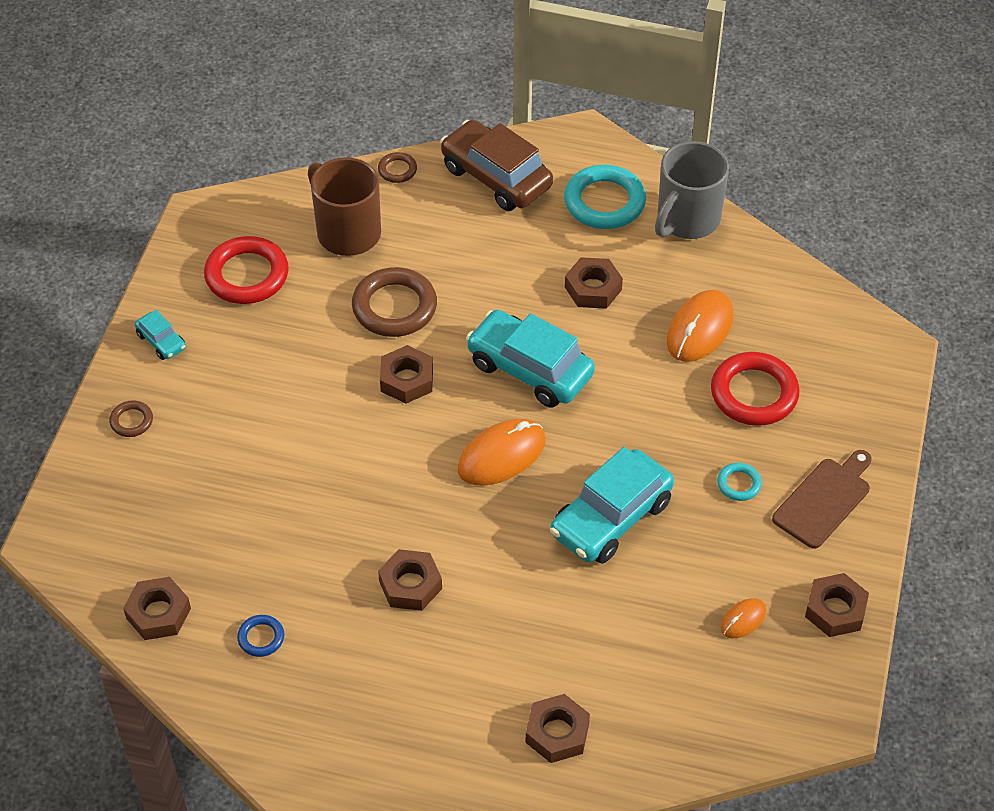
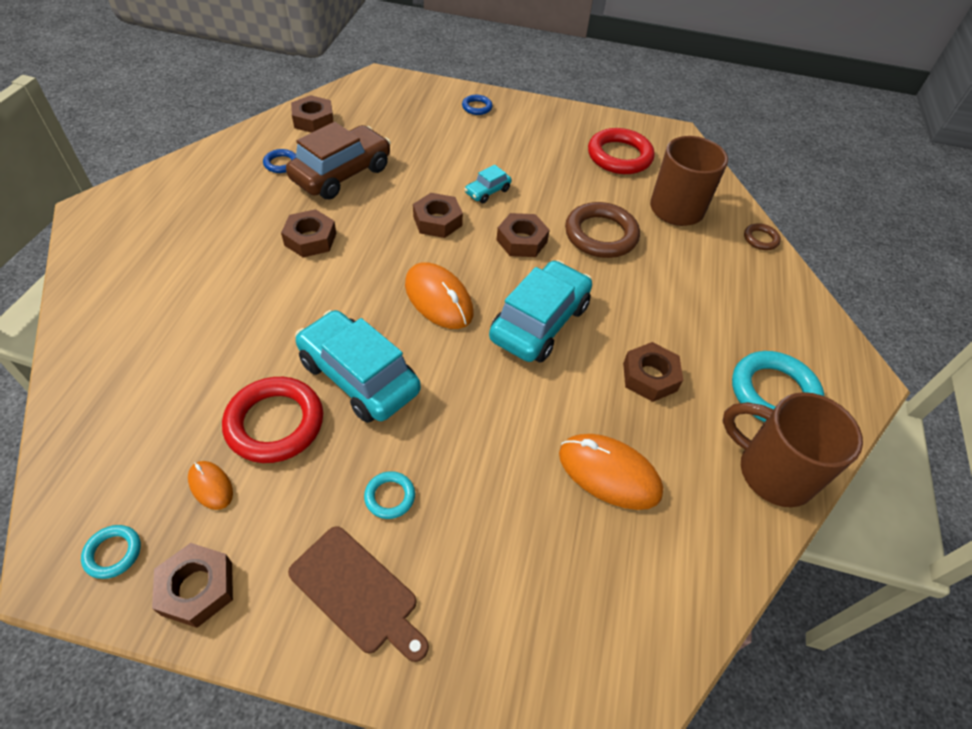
camera: 85 degrees right, 0 degrees up
brown ring [109,400,153,437] -> blue ring [462,95,493,115]
turquoise car [135,310,186,360] -> turquoise car moved to [465,165,512,203]
brown car [440,120,553,211] -> brown car moved to [286,122,391,200]
brown nut [525,694,590,763] -> brown nut moved to [413,193,463,238]
grey mug [655,141,729,239] -> brown mug [723,392,863,507]
red ring [711,352,800,426] -> red ring moved to [222,377,323,463]
none -> turquoise ring [81,525,141,579]

